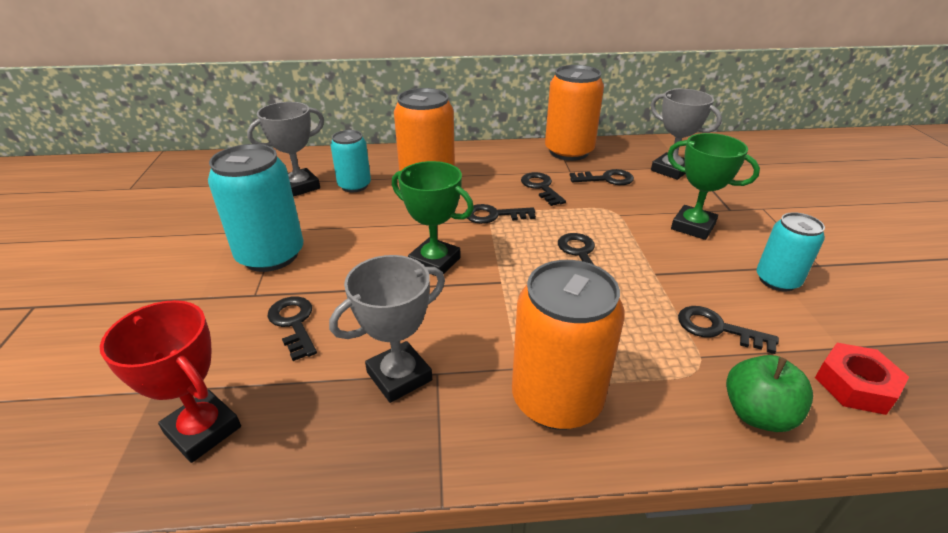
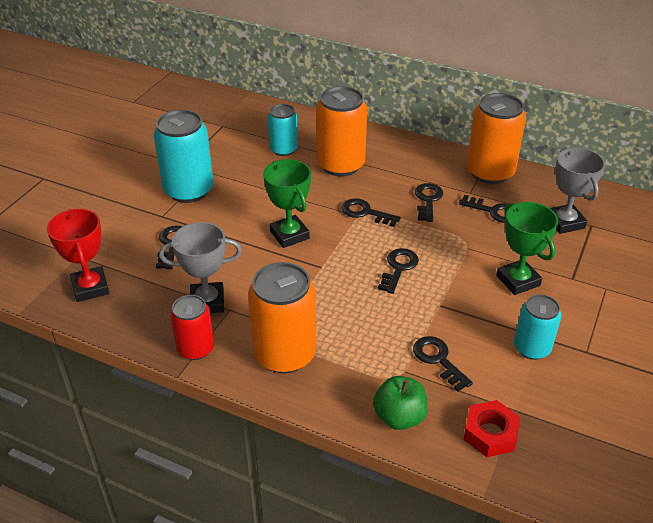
camera: 30 degrees right, 5 degrees up
grey trophy [247,102,324,197] -> none
none -> red can [170,295,214,360]

